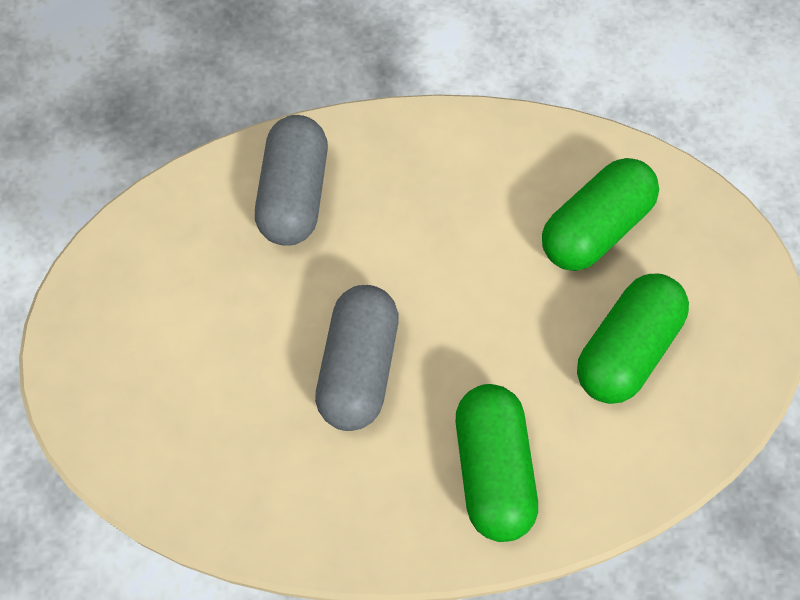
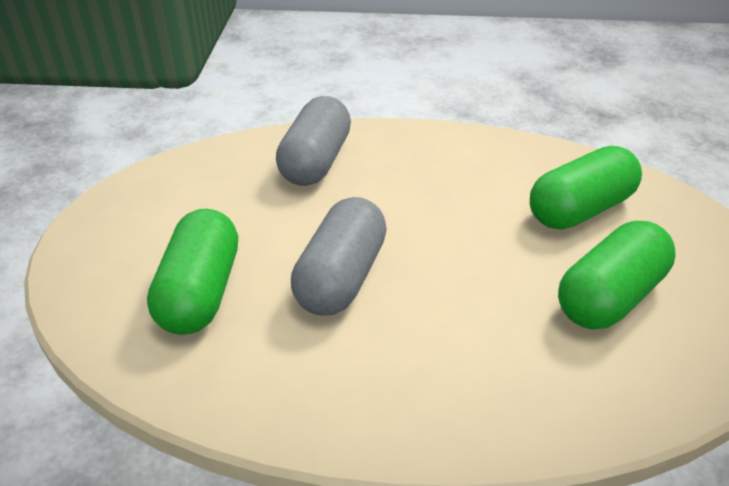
camera: 10 degrees right, 25 degrees down
green capsule [456,384,538,542] -> green capsule moved to [147,209,238,335]

